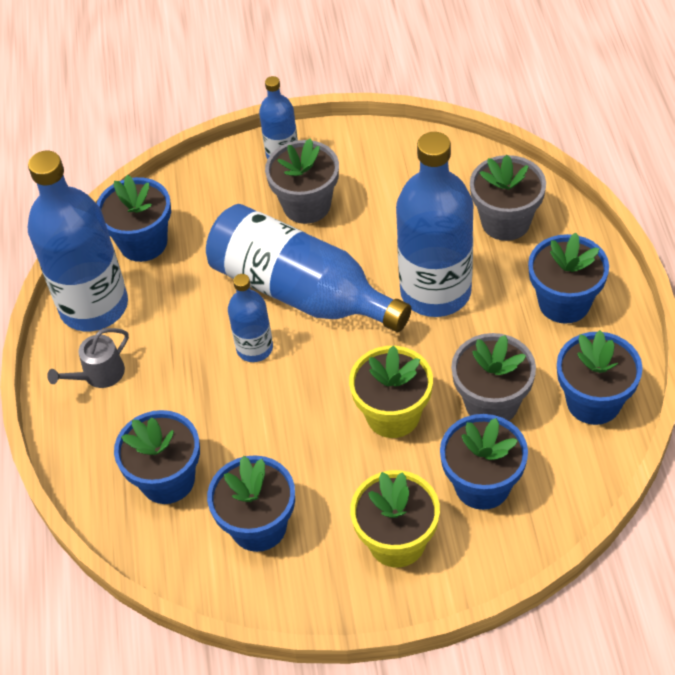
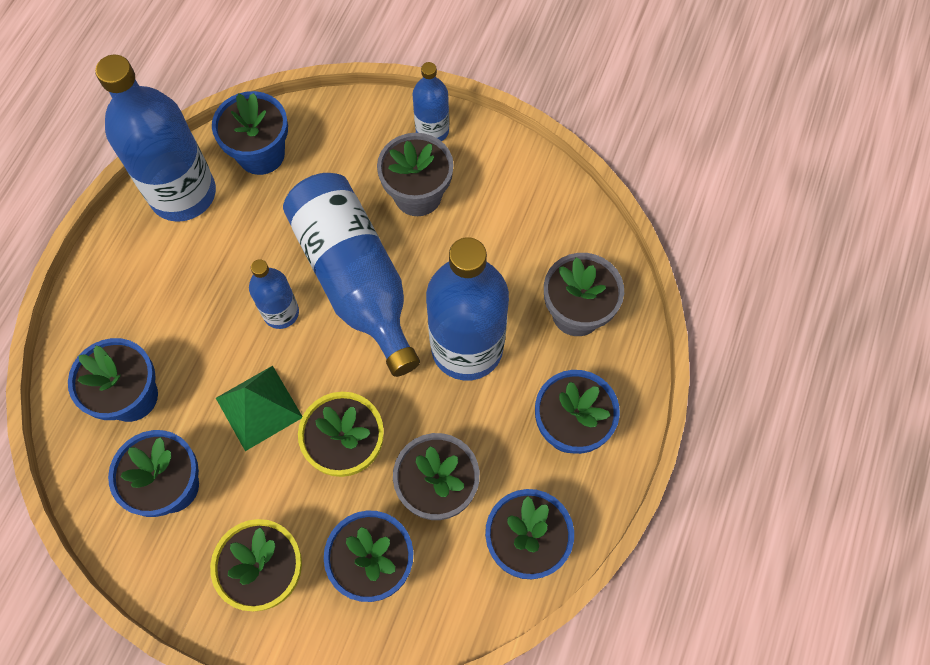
camera: 25 degrees right, 15 degrees up
grey watering can [47,328,129,388] -> none
none -> green pyramid [216,366,302,451]

